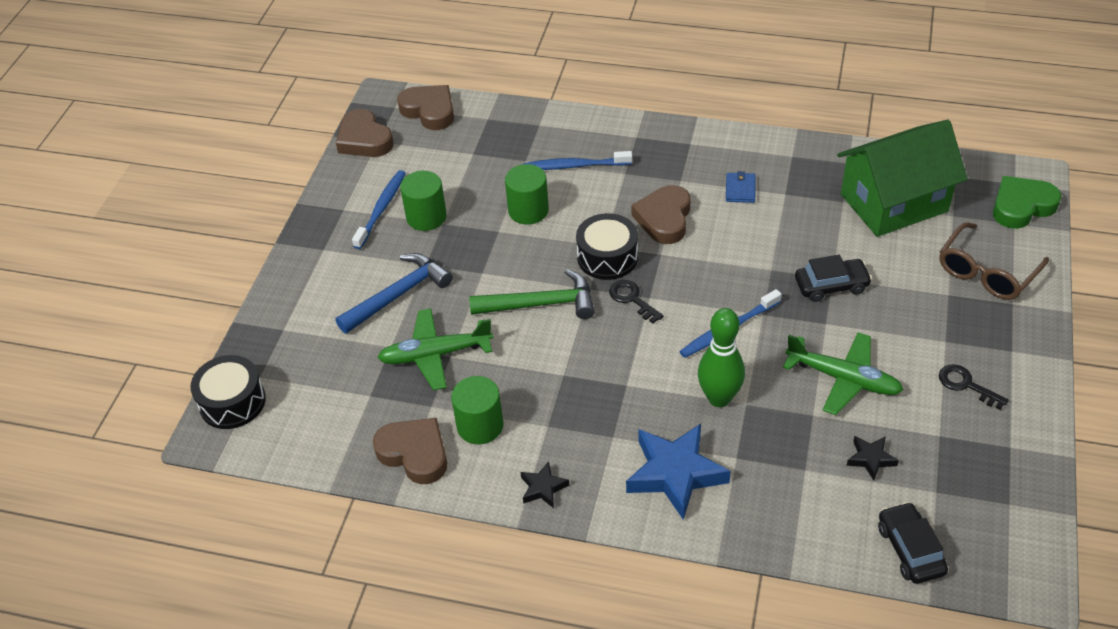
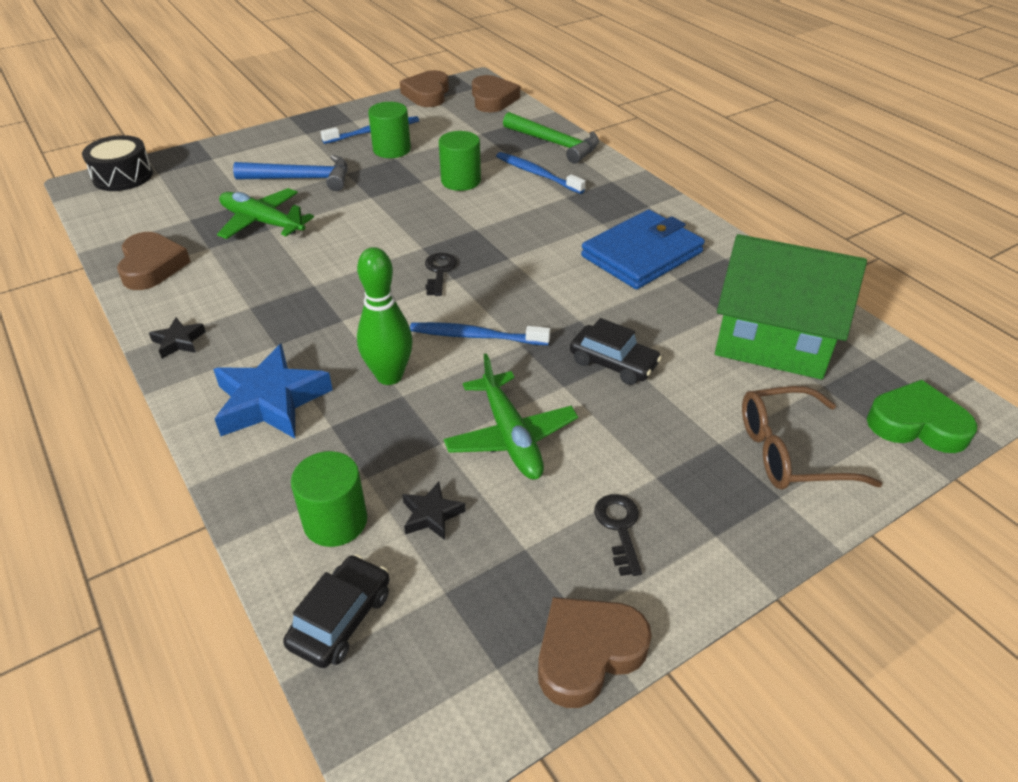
camera: 40 degrees right, 5 degrees down
green cylinder [451,376,503,444] -> green cylinder moved to [291,451,367,547]
green hammer [469,269,595,319] -> green hammer moved to [503,112,599,164]
black drum [576,213,638,280] -> none
brown heart [632,185,691,244] -> brown heart moved to [538,597,652,708]
blue wallet [726,171,756,203] -> blue wallet [581,210,705,289], size x2.39

